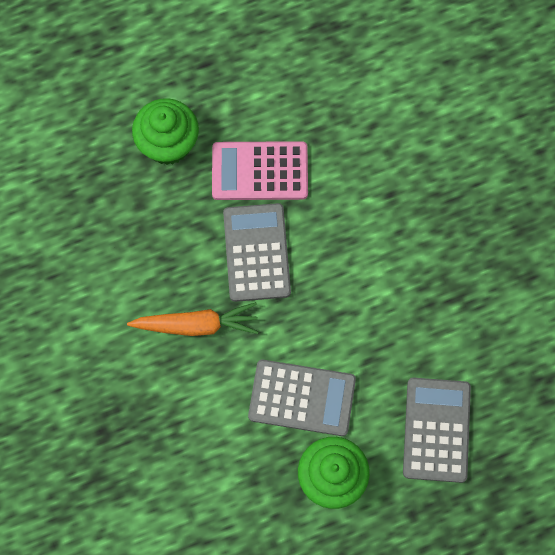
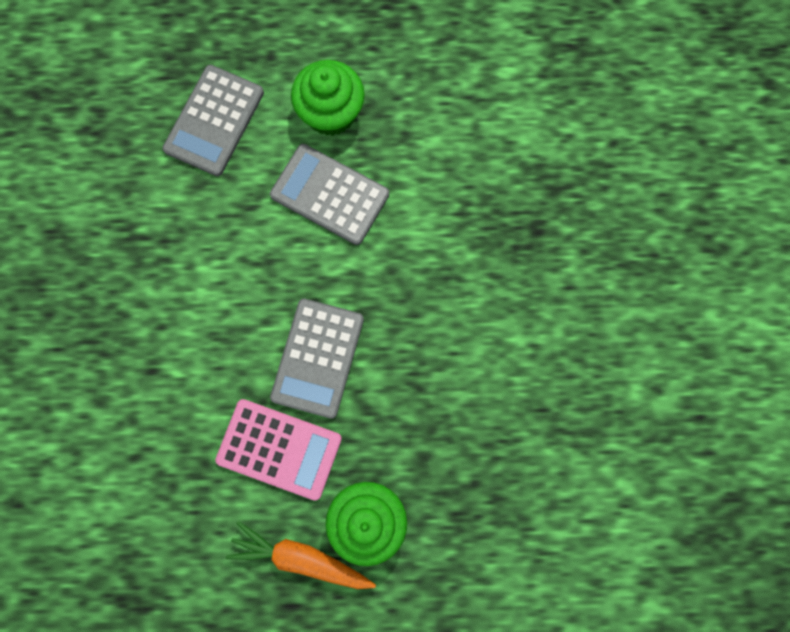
camera: 160 degrees left, 5 degrees up
orange carrot [127,302,259,336] -> orange carrot moved to [226,521,376,589]

